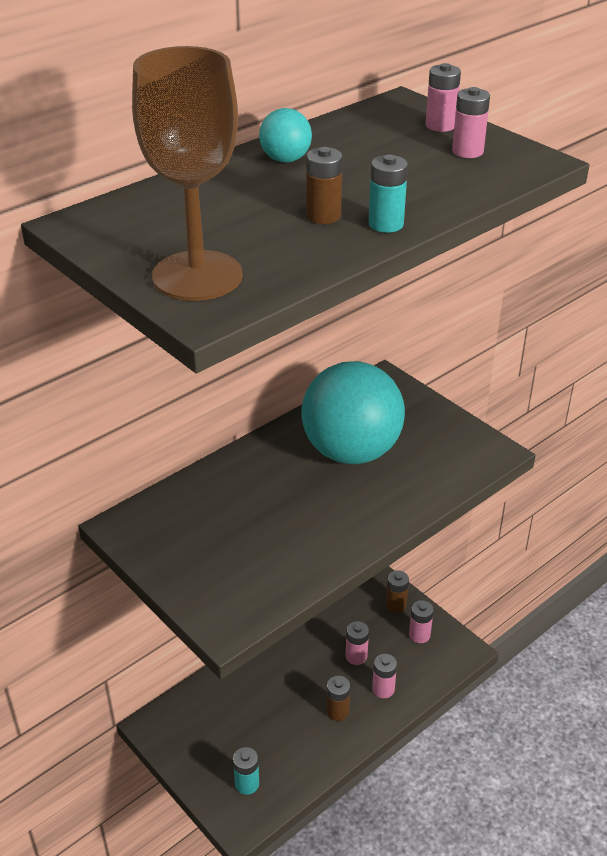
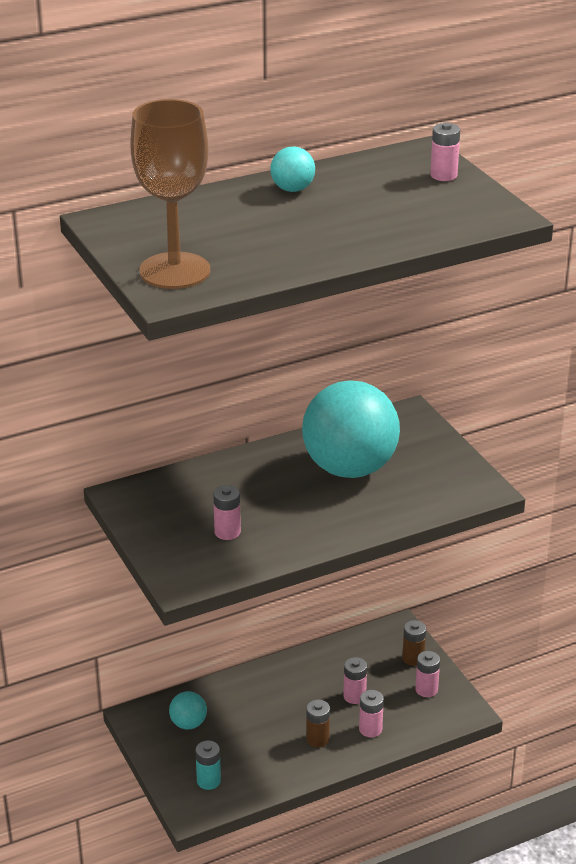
camera: 15 degrees right, 5 degrees down
brown battery [306,147,343,224] -> none
turquoise battery [368,155,408,233] -> none
pink battery [452,87,490,158] -> pink battery moved to [213,485,241,540]
none -> turquoise ball [169,691,207,729]

